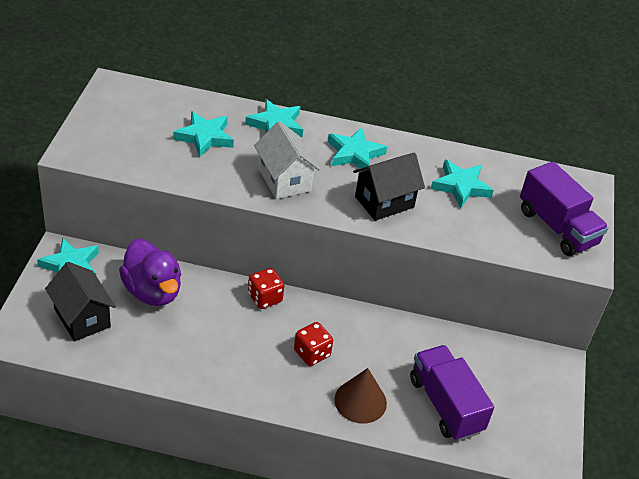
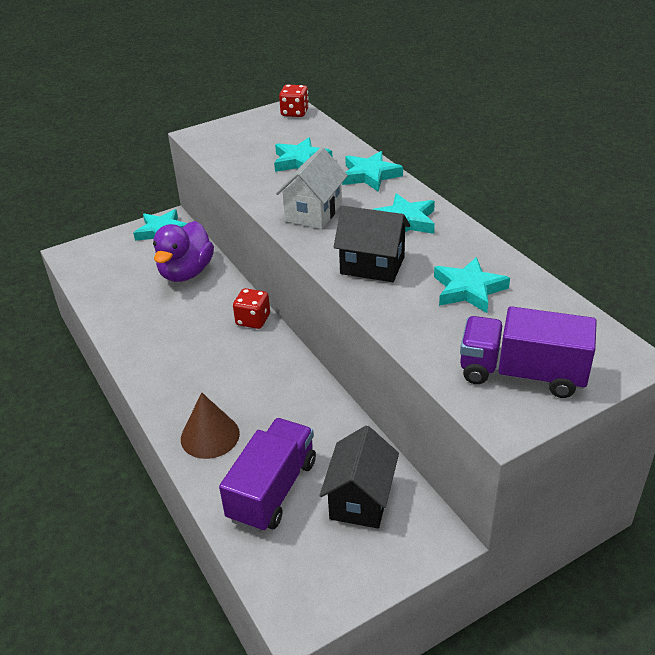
camera: 55 degrees right, 5 degrees down
black house [45,262,116,342] -> black house moved to [320,426,399,528]
red dice [294,322,333,366] -> red dice moved to [279,84,309,117]
purple truck [520,161,609,256] -> purple truck turned 90 degrees clockwise [460,306,597,398]

